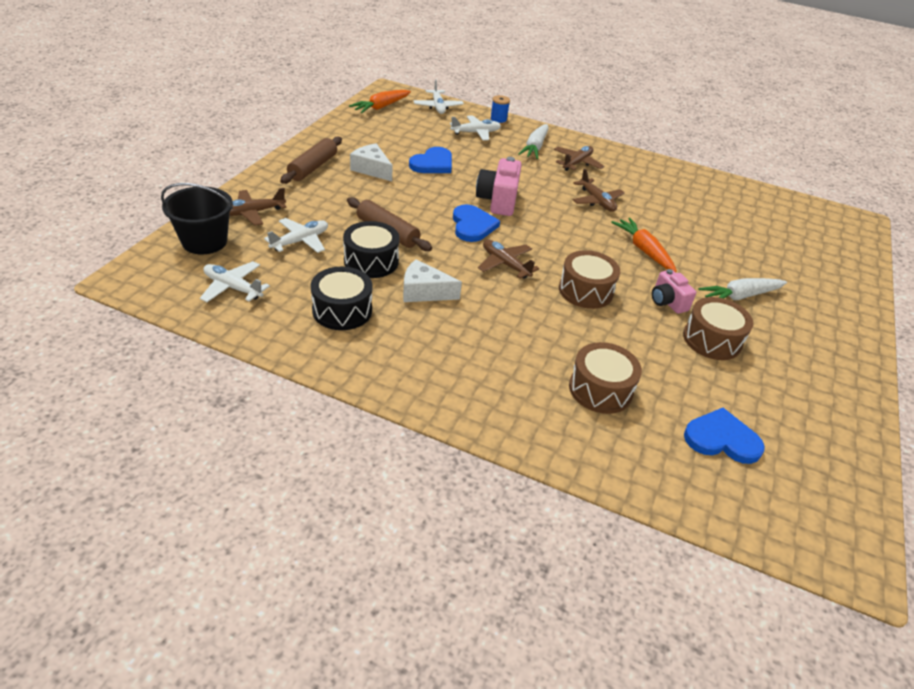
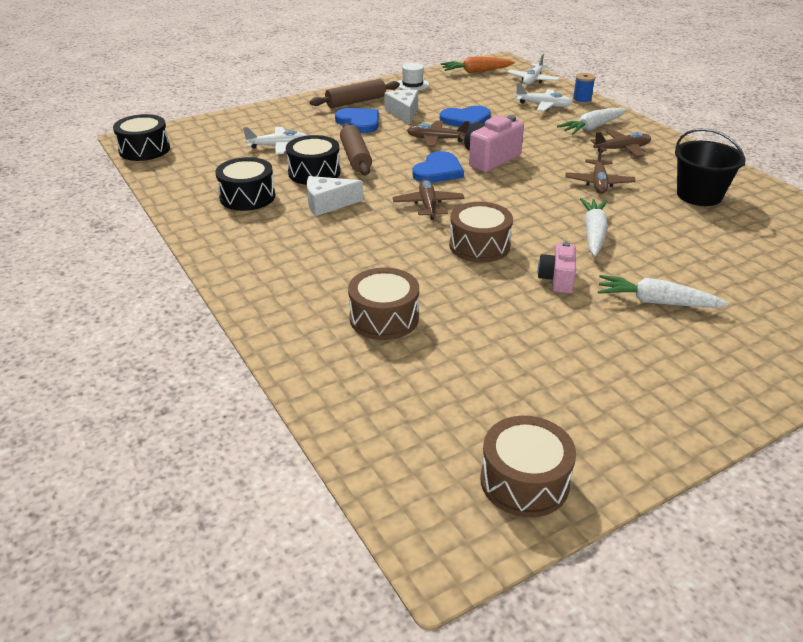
camera: 40 degrees right, 5 degrees down
black bucket [161,183,233,254] -> black bucket moved to [675,128,746,206]
white plane [200,261,270,302] -> none
brown plane [229,188,287,226] -> brown plane moved to [407,120,470,147]
white cheese [403,259,462,302] -> white cheese turned 60 degrees counterclockwise [307,176,363,216]
orange carrot [611,218,677,272] -> white carrot [580,198,608,256]
brown drum [683,297,753,360] -> brown drum moved to [480,416,576,517]
blue heart [684,408,765,464] -> blue heart moved to [335,108,379,133]
none -> black drum [113,114,170,161]
none -> white hat [398,63,429,90]

